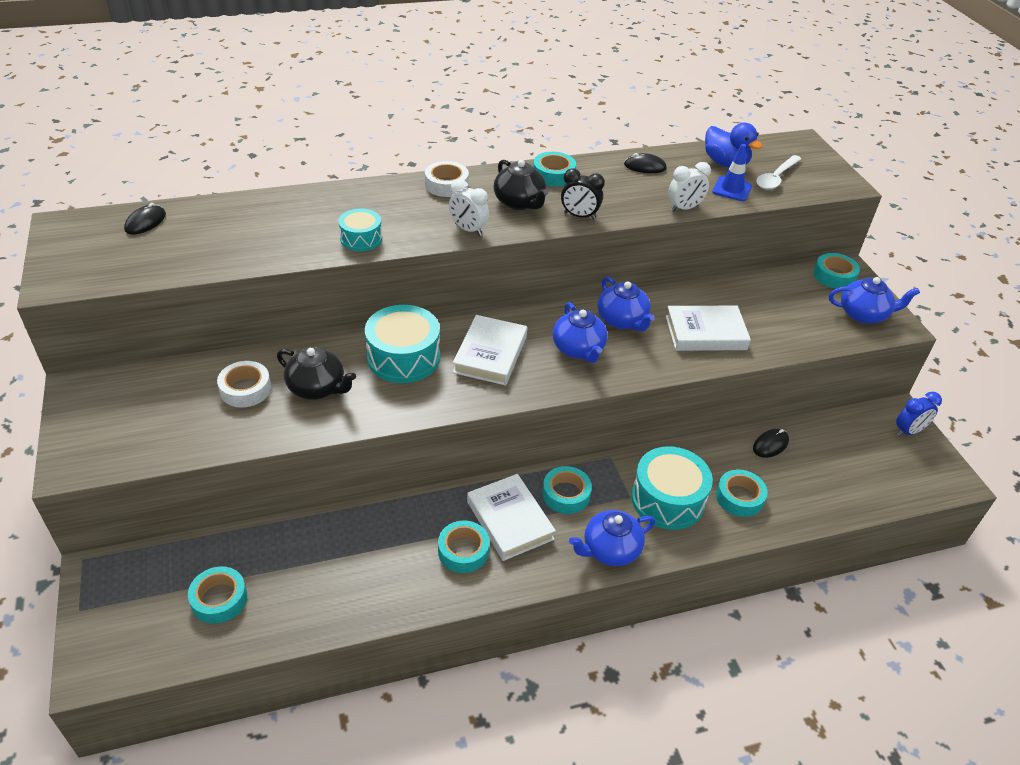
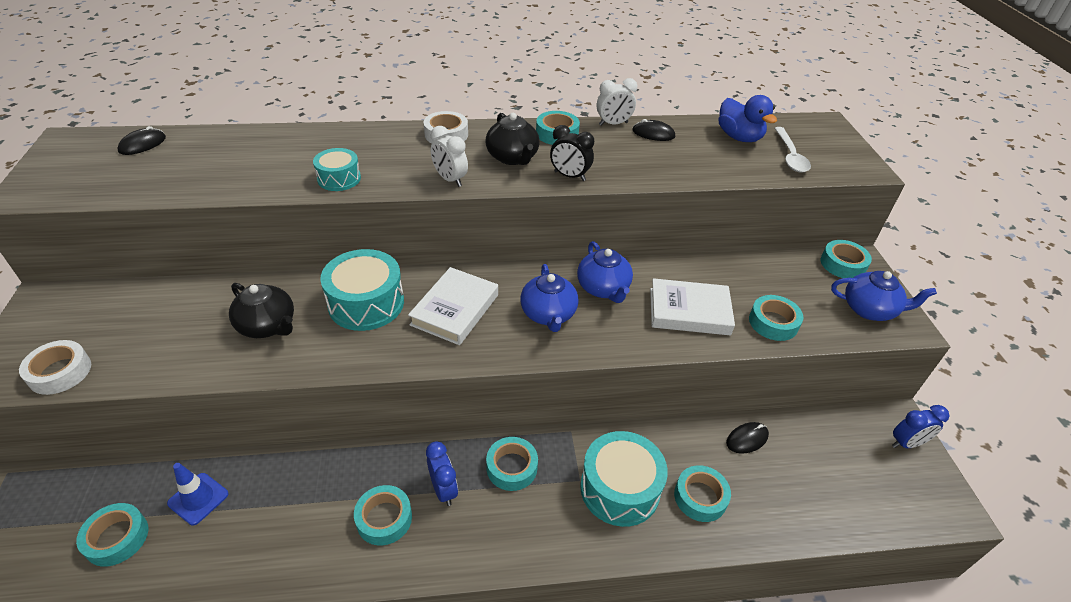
camera: 10 degrees right, 0 degrees up
white tape [217,361,271,408] -> white tape moved to [19,340,91,395]
white book [467,474,556,561] -> blue clock [426,442,458,506]
blue teapot [569,510,655,566] -> none
white clock [668,162,711,211] -> white clock moved to [597,78,637,126]
blue traffic cone [712,144,752,201] -> blue traffic cone moved to [167,463,229,525]
white spoon [756,155,801,190] -> white spoon turned 45 degrees counterclockwise [774,127,811,173]
none -> turquoise tape [749,295,803,341]

